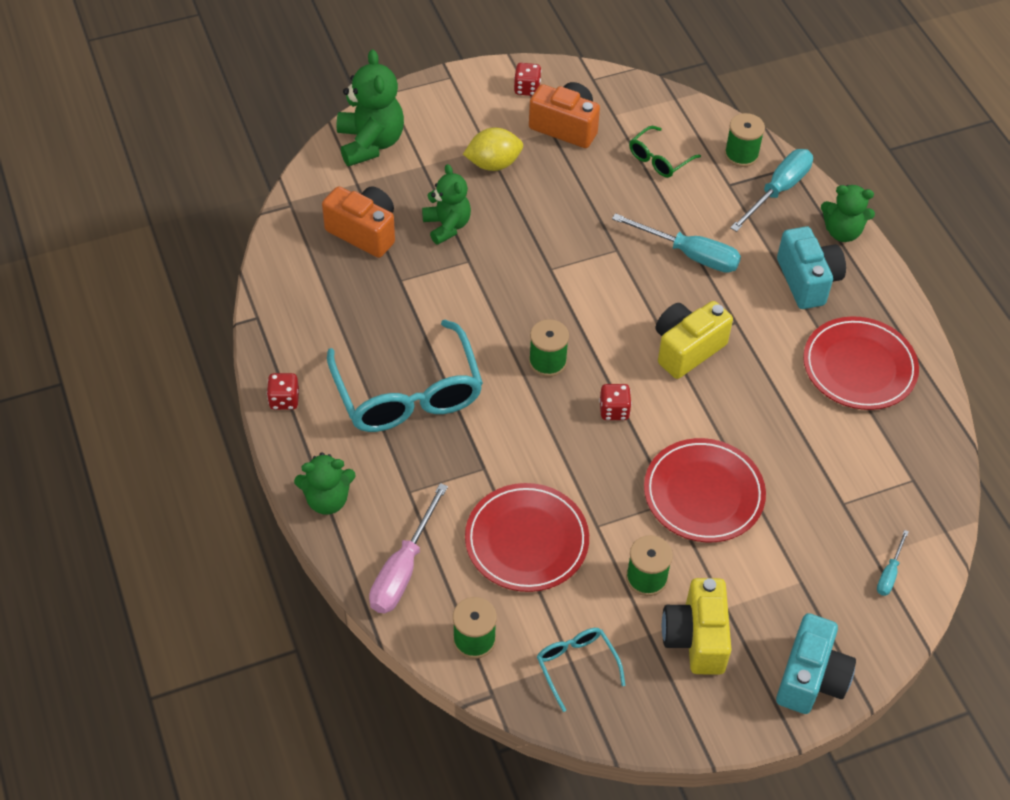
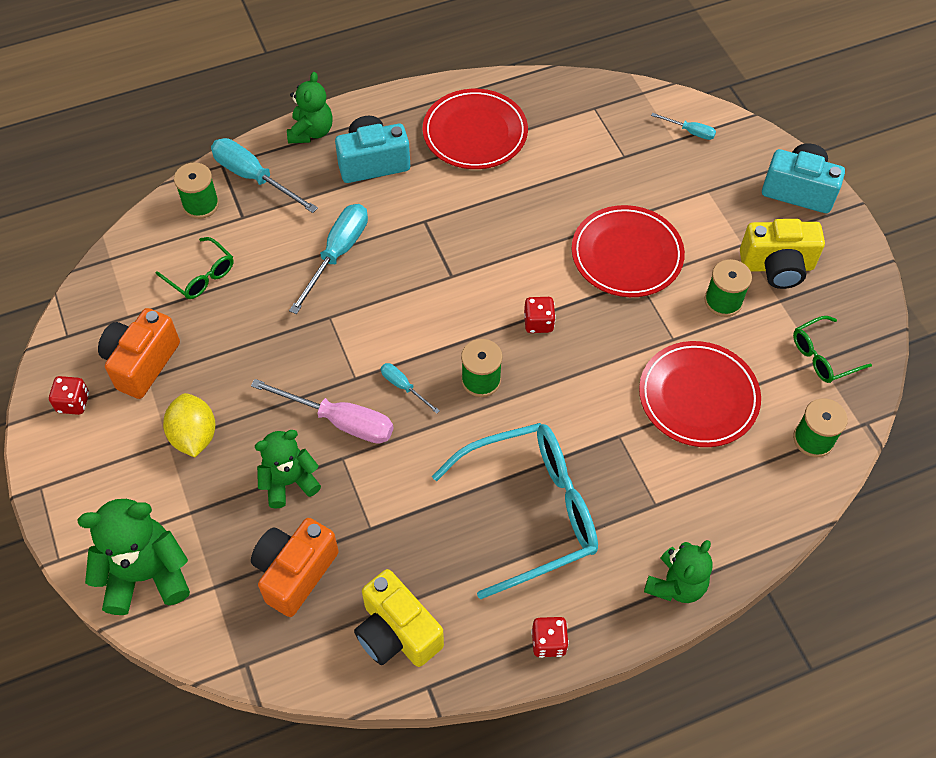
camera: 90 degrees left, 5 degrees up
green teddy bear [294,453,356,515] -> green teddy bear turned 45 degrees clockwise [644,540,713,603]
pink screwdriver [369,483,448,613] -> pink screwdriver moved to [251,379,393,444]
turquoise glasses [537,628,625,712] -> green glasses [793,316,872,383]
yellow camera [656,301,733,379] -> yellow camera moved to [354,569,444,667]
none -> turquoise screwdriver [381,363,440,414]

